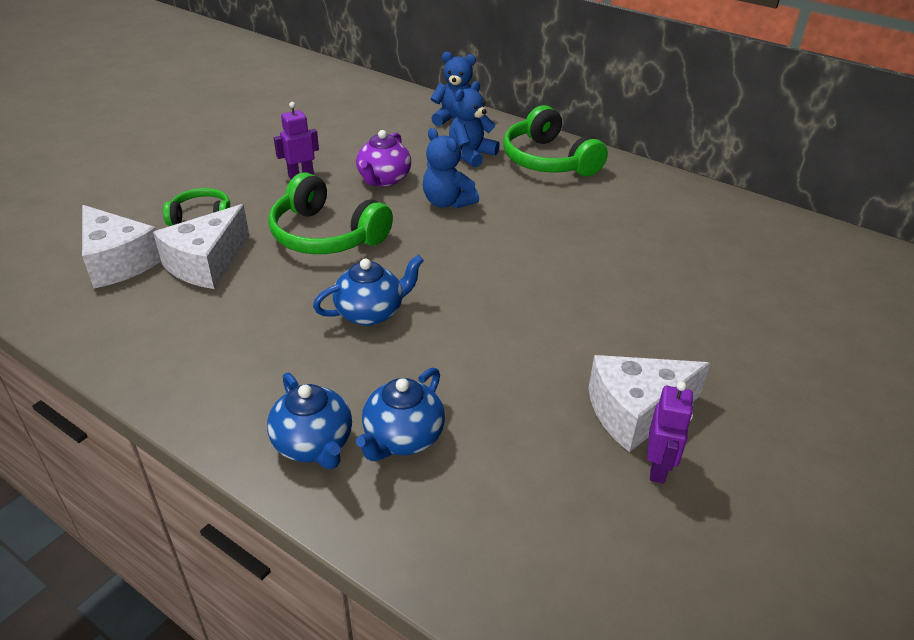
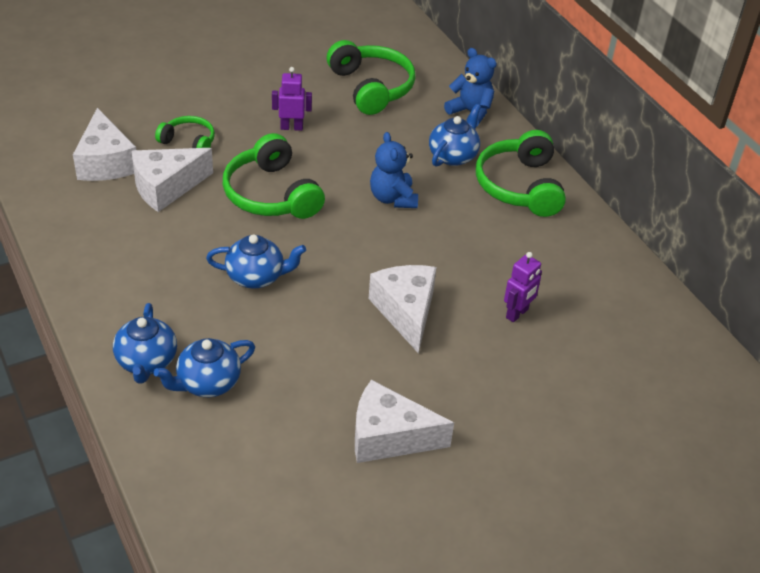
camera: 25 degrees right, 5 degrees up
purple teapot [356,130,411,187] -> none
blue teddy bear [449,81,500,167] -> blue teapot [429,104,481,167]
purple robot [647,381,693,484] -> purple robot moved to [504,252,542,322]
none -> green headphones [327,40,416,115]
none -> white cheese [369,265,437,354]

